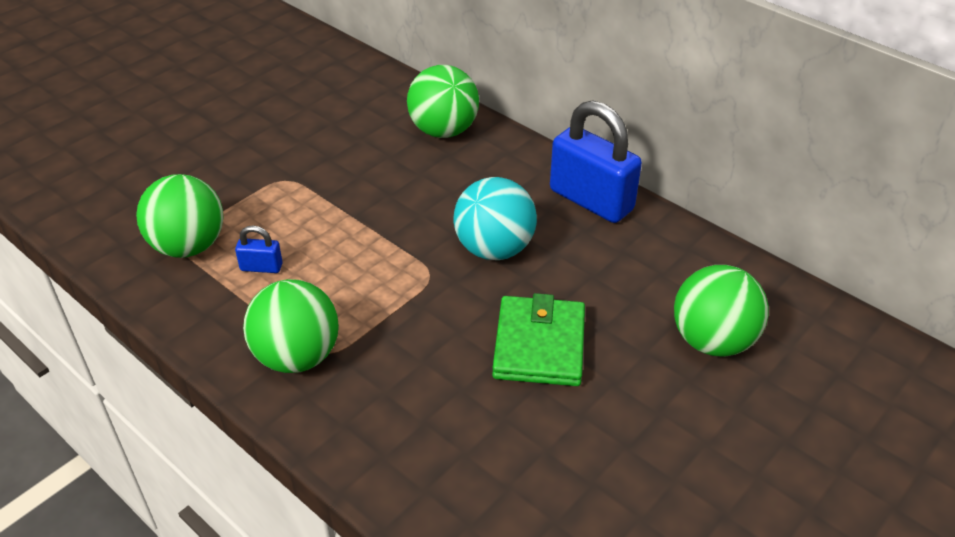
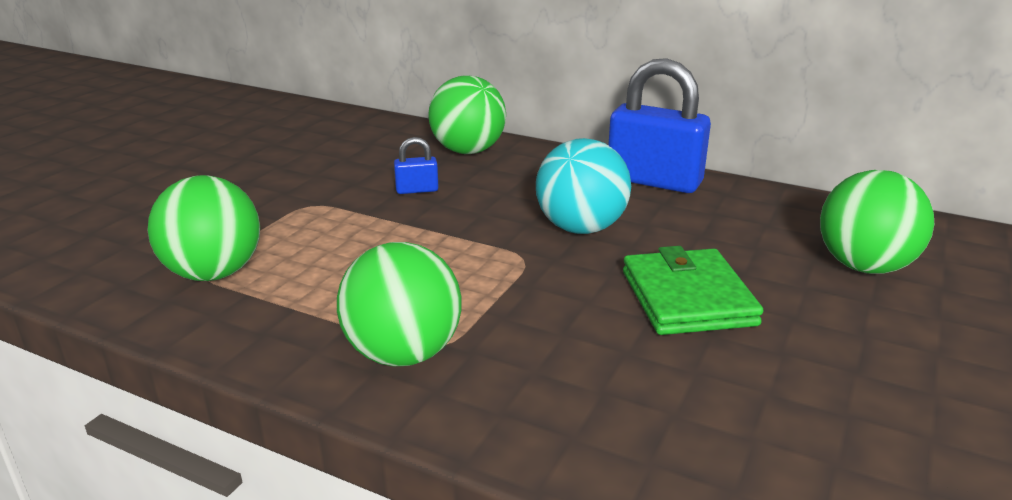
camera: 15 degrees left, 15 degrees down
blue padlock [235,225,283,273] -> blue padlock moved to [394,137,438,194]

